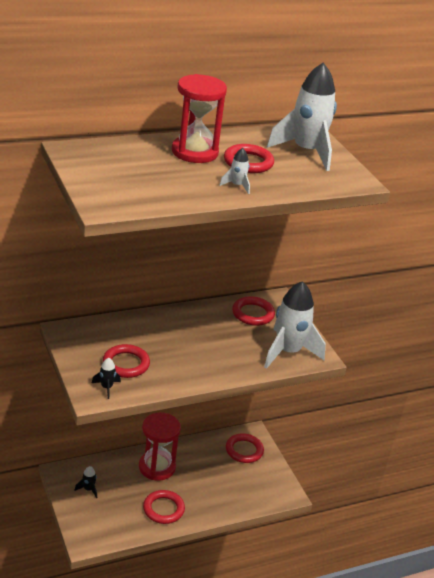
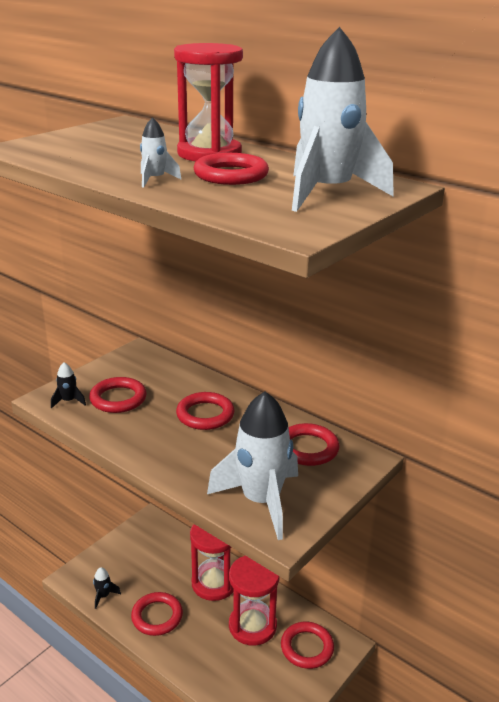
camera: 65 degrees right, 5 degrees down
black rocket [75,466,97,498] -> black rocket moved to [93,567,121,609]
none -> red ring [176,392,235,430]
none -> red hourglass [229,556,280,646]

